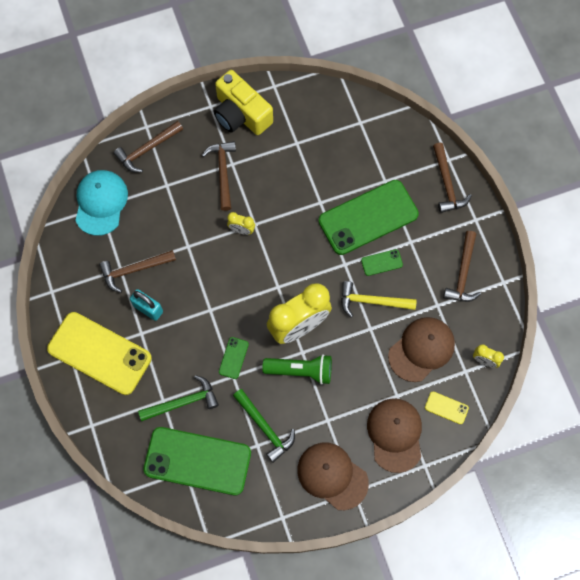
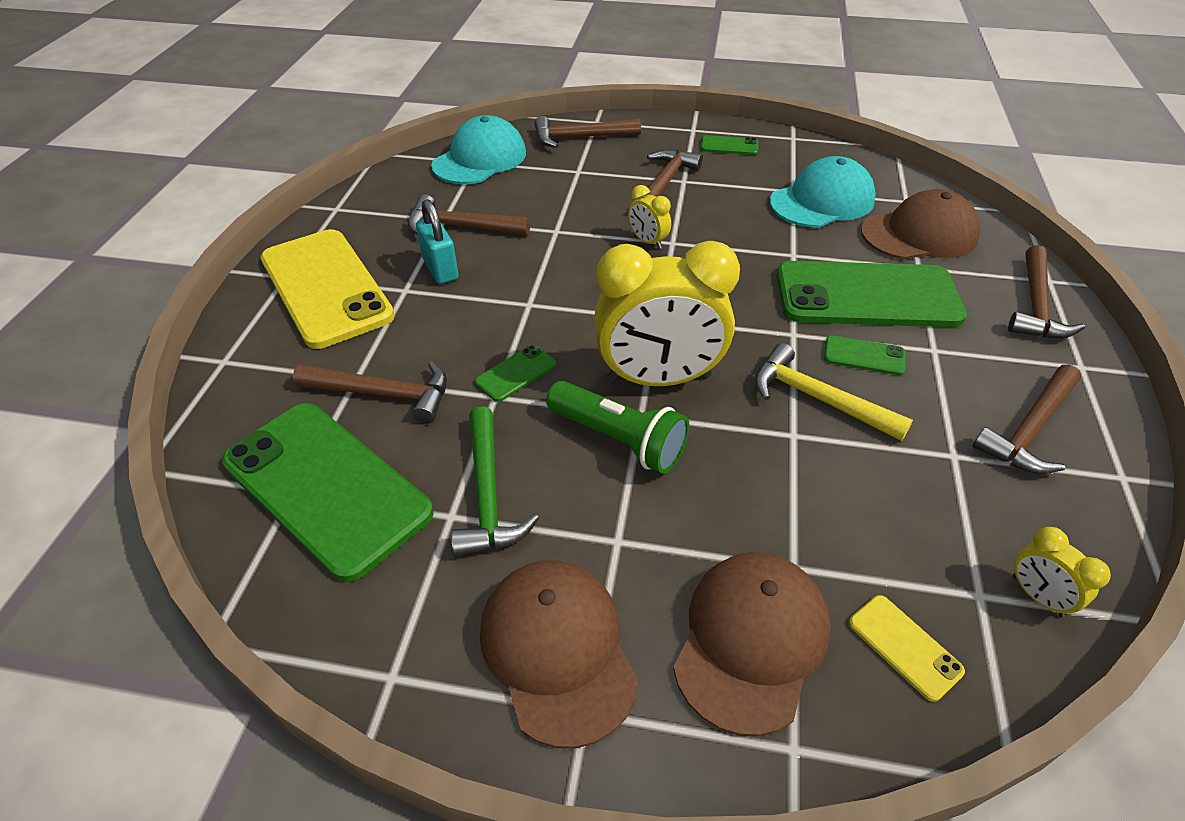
camera: 30 degrees right, 25 degrees down
green hammer [138,375,219,421] -> brown hammer [293,361,447,424]
yellow camera [214,70,273,135] -> green phone [701,135,758,155]
brown cap [388,317,455,382] -> brown cap moved to [861,189,981,260]
none -> turquoise cap [770,156,876,228]

